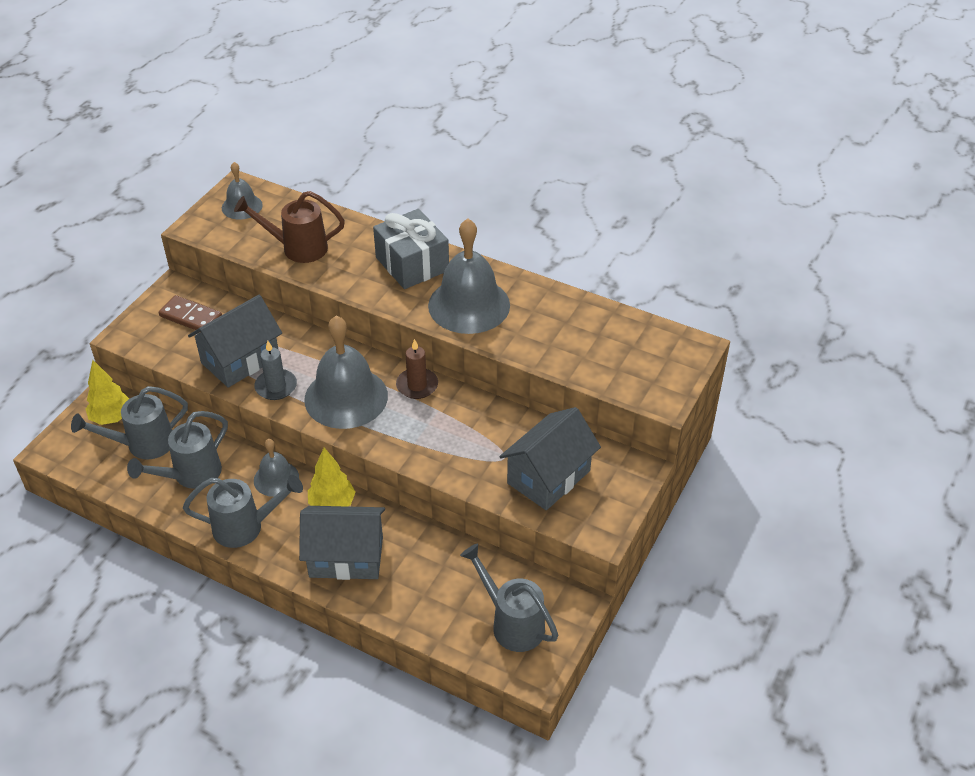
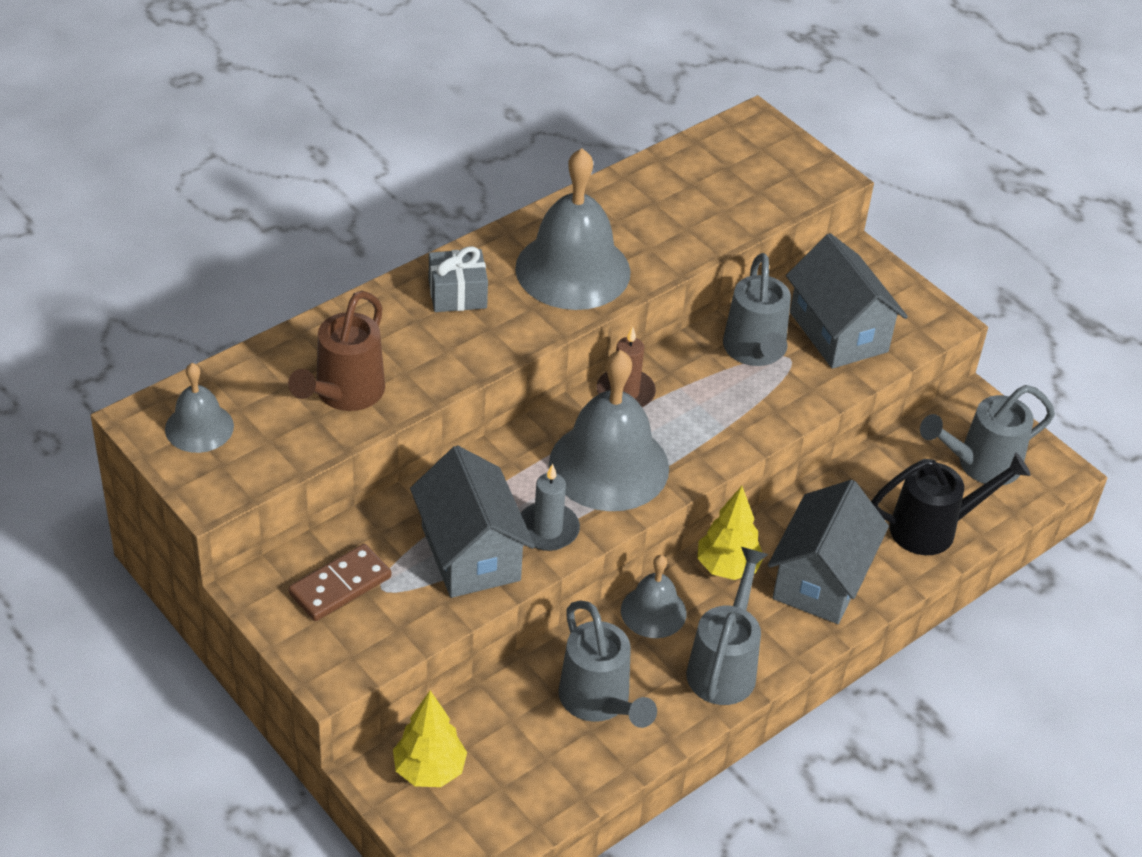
camera: 70 degrees left, 0 degrees up
grey watering can [71,386,188,460] -> grey watering can moved to [723,253,791,366]
grey gift [373,209,449,289] -> grey gift [429,246,488,312], size x0.62
none -> black watering can [871,453,1031,555]

